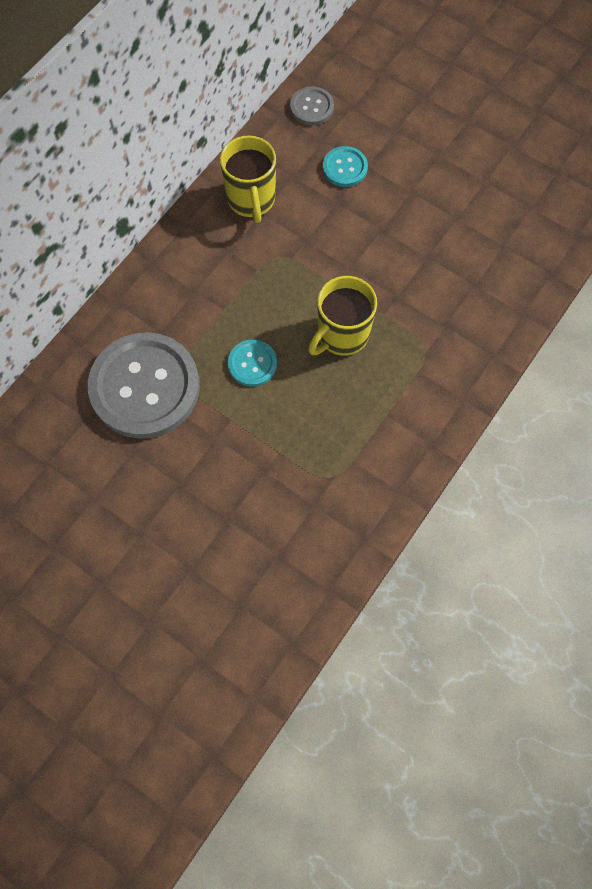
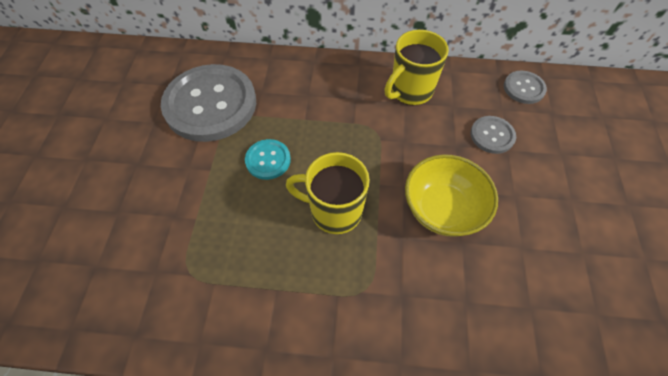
camera: 60 degrees right, 10 degrees down
turquoise button [323,146,368,187] -> grey button [470,116,516,154]
none -> yellow bowl [405,154,498,237]

